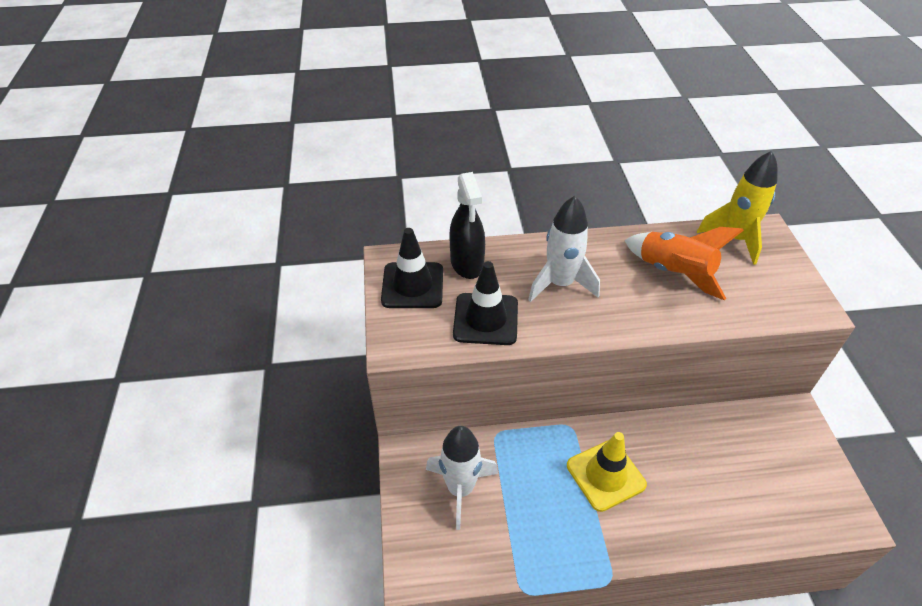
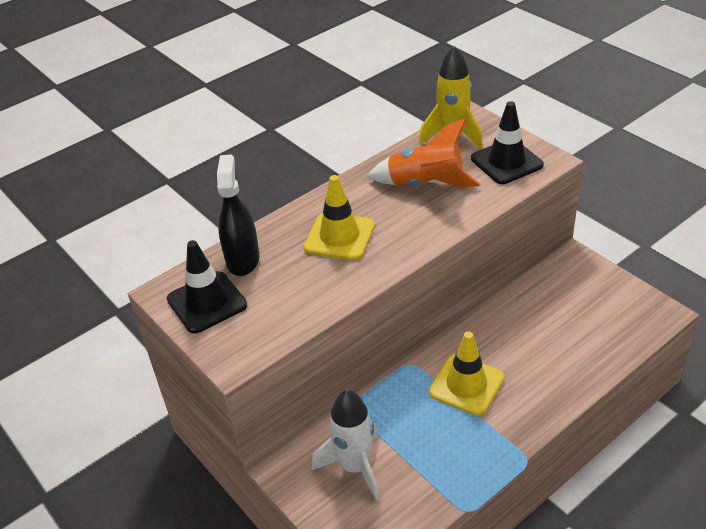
camera: 30 degrees left, 5 degrees down
black spray bottle [449,172,485,279] -> black spray bottle turned 135 degrees counterclockwise [217,154,260,276]
black traffic cone [453,261,518,345] -> black traffic cone moved to [471,101,544,184]
white rocket [528,196,600,302] -> yellow traffic cone [304,175,375,260]

